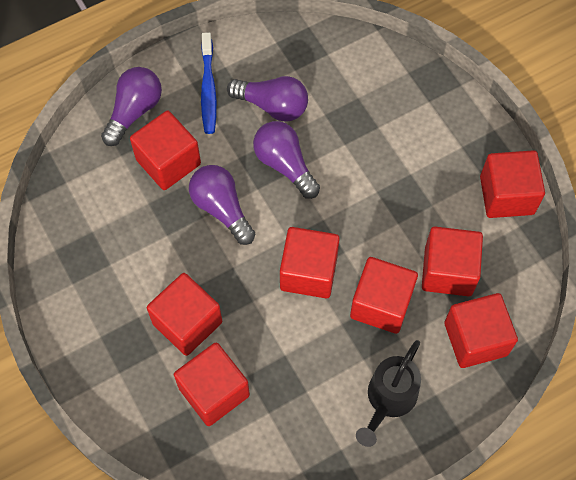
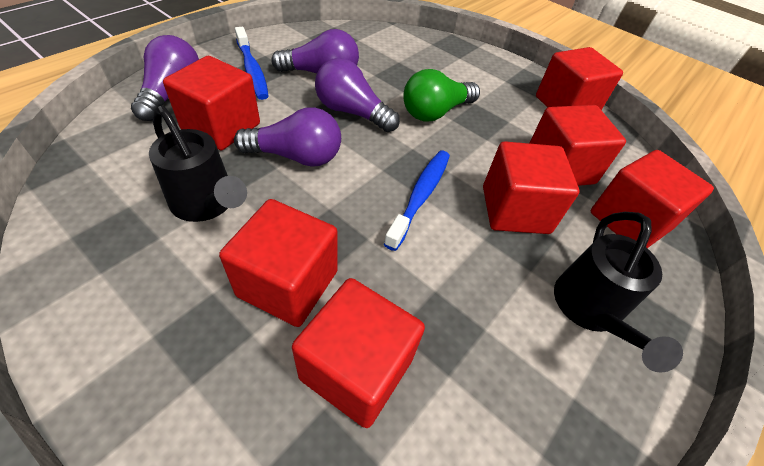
camera: 25 degrees left, 15 degrees down
purple light bulb [189,165,255,245] -> purple light bulb turned 150 degrees clockwise [234,107,341,167]
red cube [280,227,340,298] -> blue toothbrush [384,151,450,251]
none -> black watering can [149,106,247,222]
none -> green light bulb [403,69,480,121]

